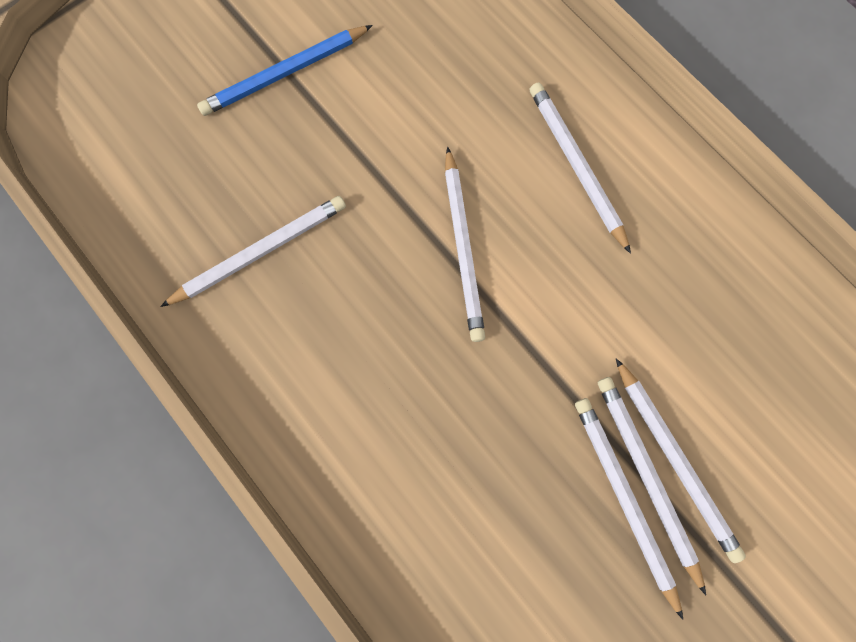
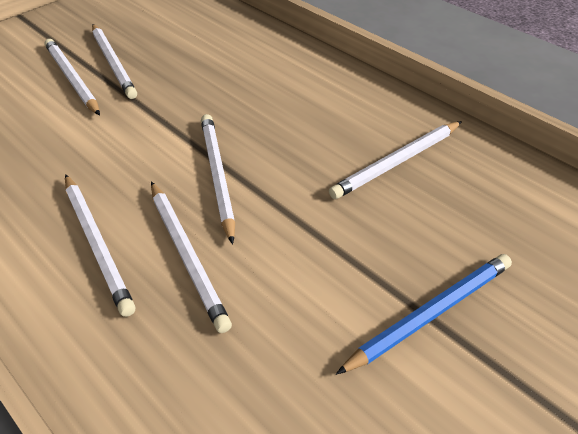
camera: 175 degrees right, 30 degrees down
white pencil [598,377,706,595] -> white pencil moved to [151,181,232,333]

